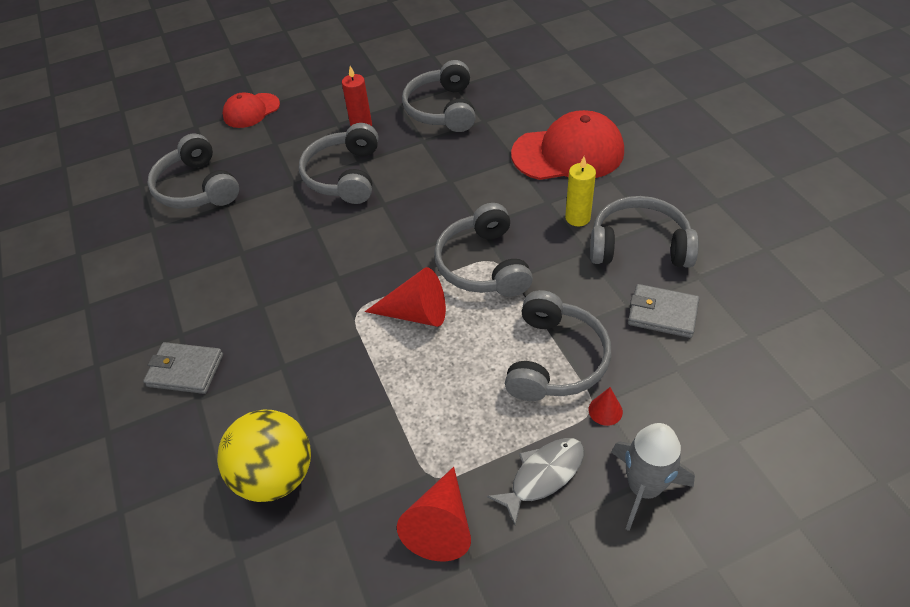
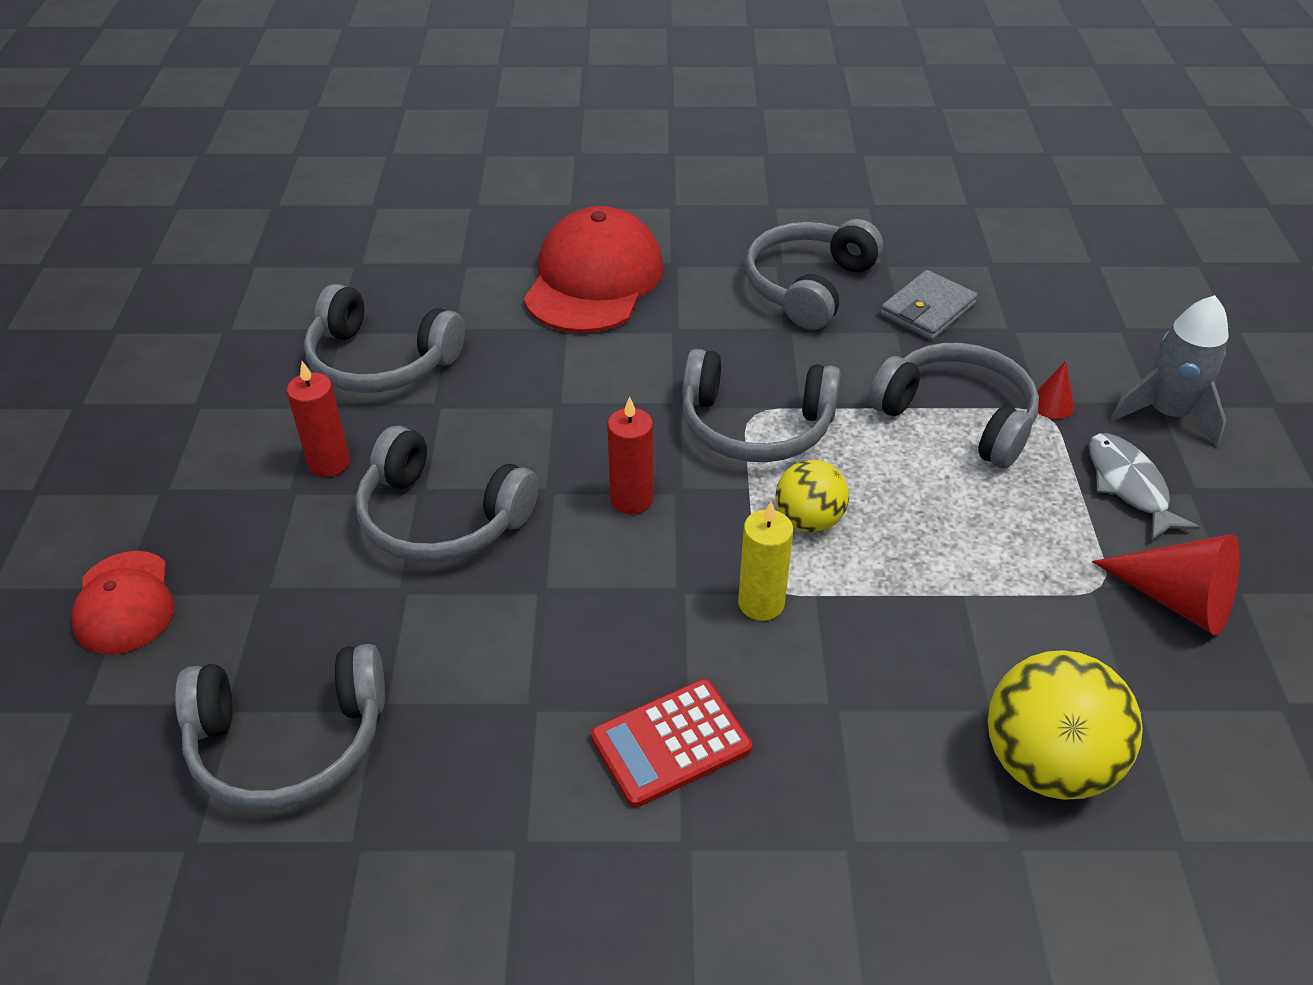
camera: 70 degrees left, 5 degrees down
grey wallet [143,342,223,394] -> none
red cone [365,267,446,327] -> yellow ball [775,460,849,533]
yellow candle [565,157,596,226] -> yellow candle moved to [738,501,793,621]
none -> red calculator [591,679,752,808]
none -> red candle [607,397,653,514]

